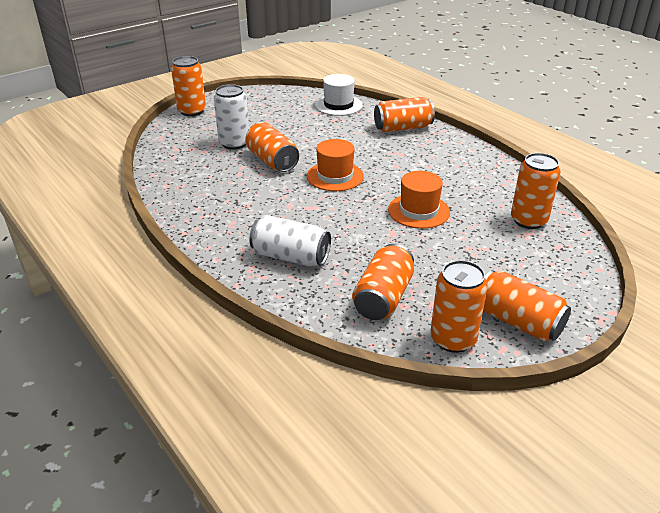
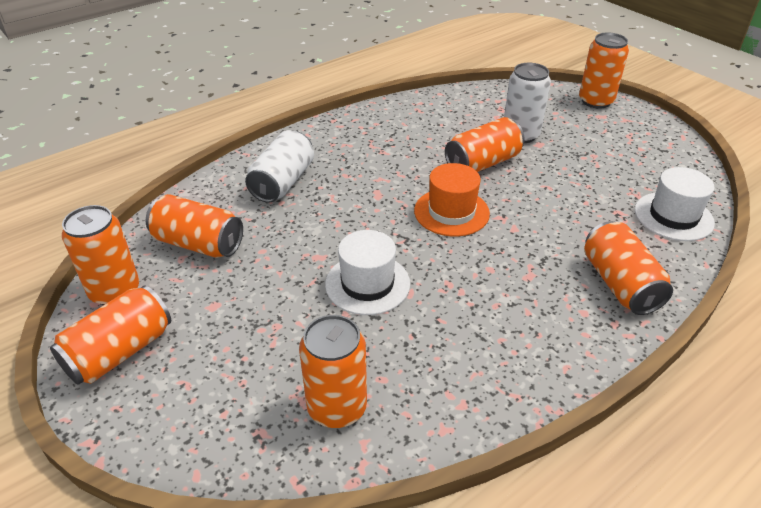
camera: 90 degrees right, 5 degrees up
orange hat [388,171,450,229] -> white hat [325,230,410,315]

